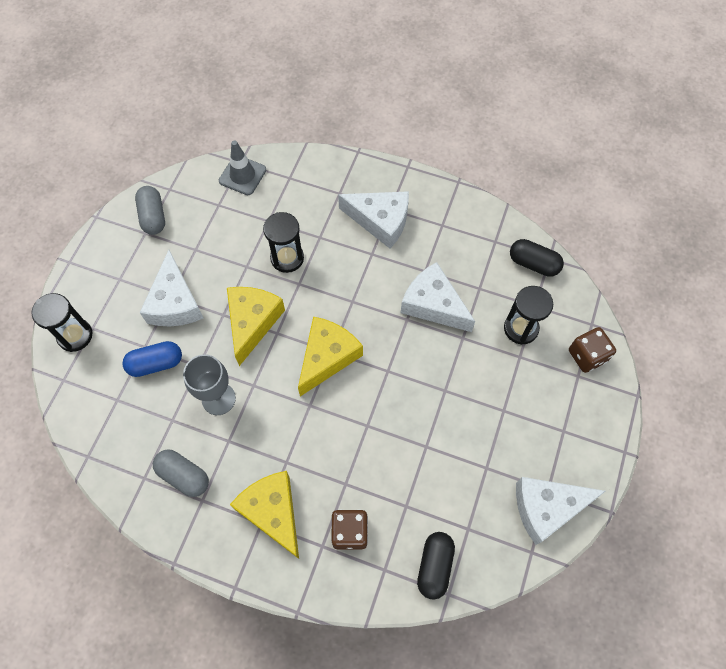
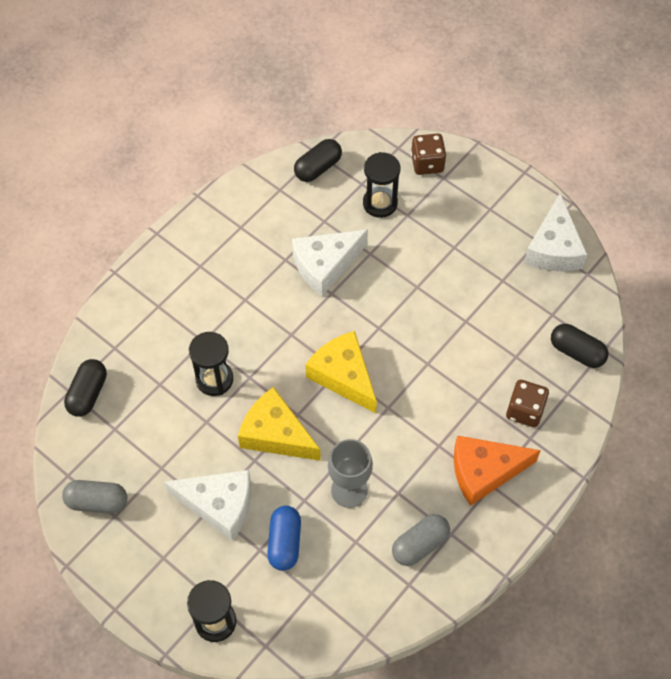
camera: 70 degrees left, 5 degrees down
grey traffic cone [219,140,266,195] -> black capsule [64,359,107,417]
yellow cheese [230,471,299,559] -> orange cheese [454,436,541,506]
white cheese [338,191,409,248] -> none

